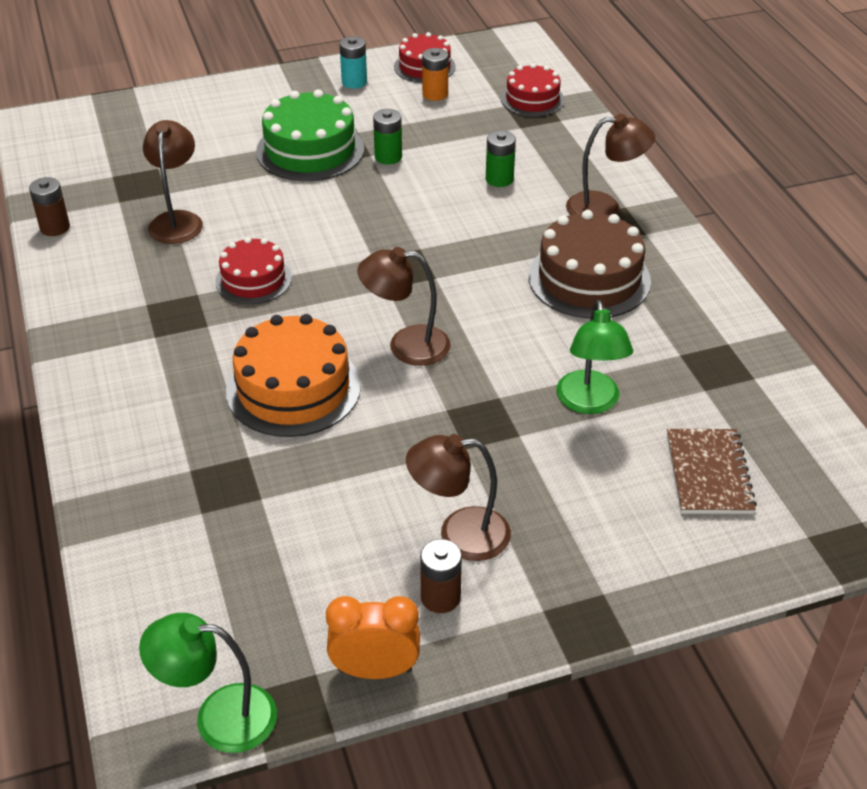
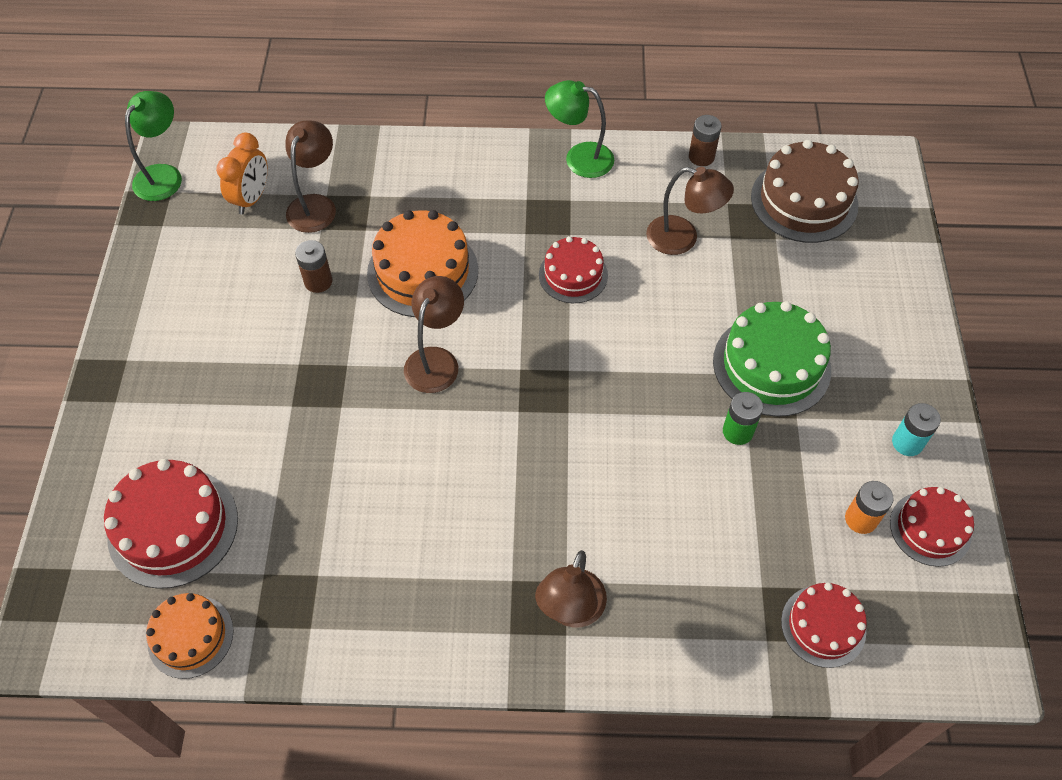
camera: 110 degrees right, 15 degrees up
orange clock [326,596,420,679] -> orange clock moved to [216,132,268,214]
brown lamp [406,434,511,561] -> brown lamp moved to [285,120,336,233]
brown battery [420,539,462,613] -> brown battery moved to [295,240,333,293]
green battery [486,130,516,187] -> none
brown cake [528,210,651,319] -> brown cake moved to [751,140,859,243]
green lamp [556,300,633,414] -> green lamp moved to [545,80,614,178]
brown notebook [667,429,757,514] -> red cake [104,459,238,589]
none -> orange cake [146,593,234,679]

